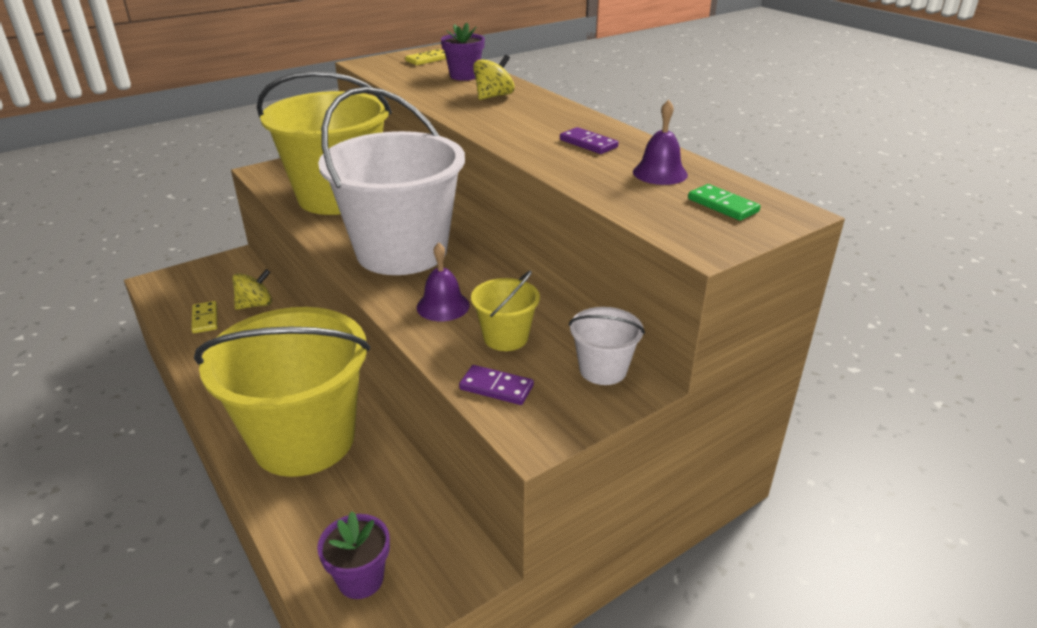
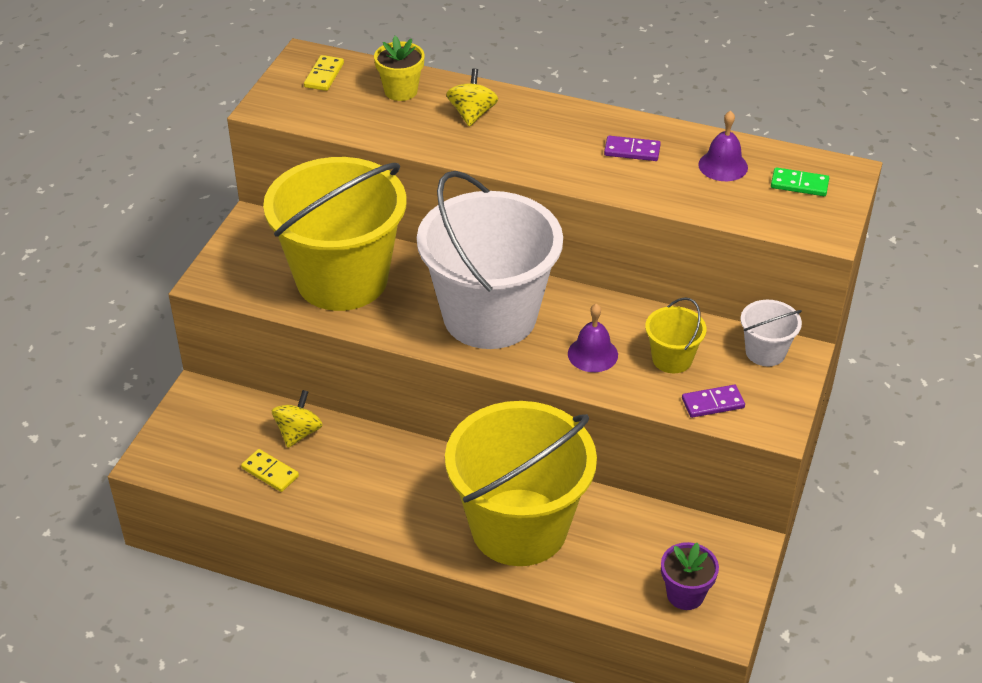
camera: 35 degrees left, 10 degrees up
purple flower pot [441,23,485,81] -> yellow flower pot [374,36,425,101]

